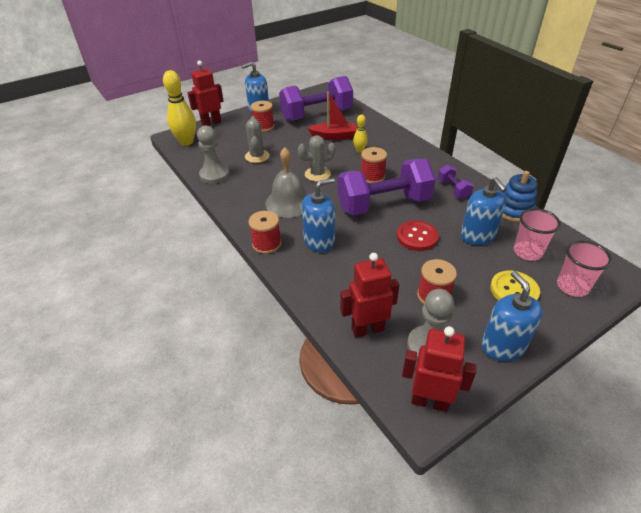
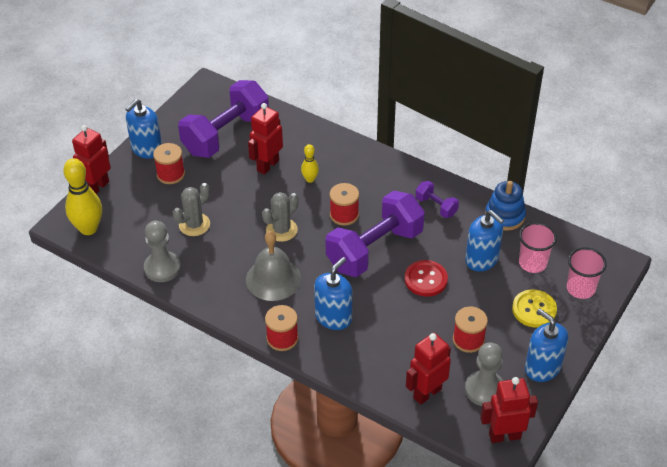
camera: 25 degrees left, 5 degrees up
grey cactus [245,116,270,163] -> grey cactus turned 75 degrees clockwise [173,183,210,236]
red boat [308,92,356,140] -> red robot [248,103,283,175]

